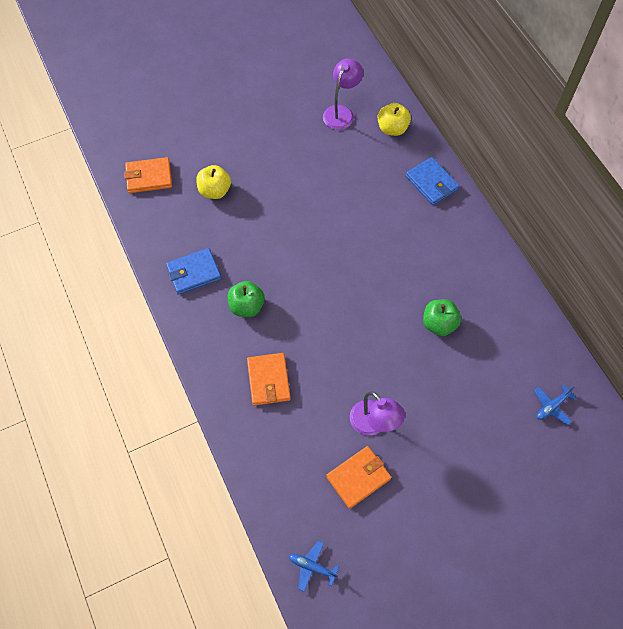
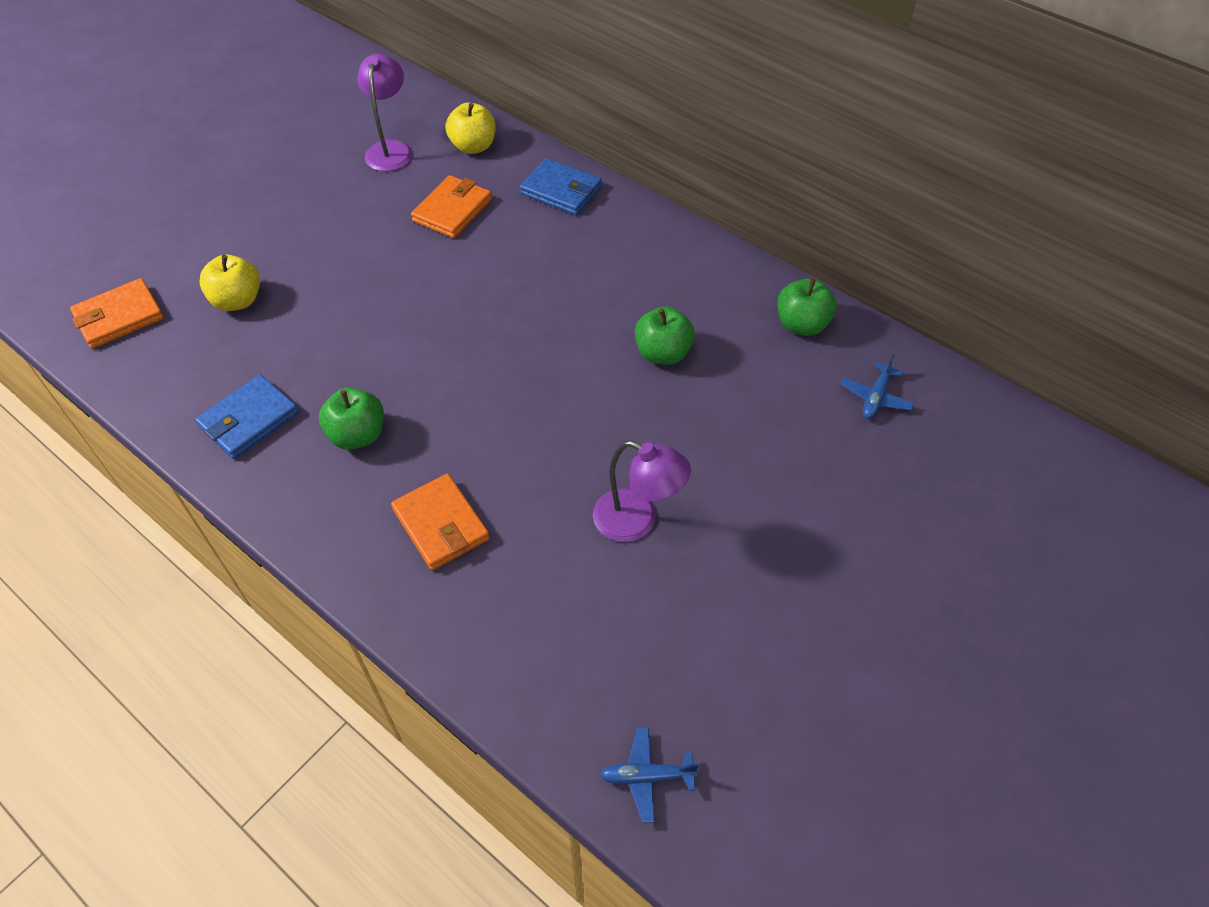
camera: 25 degrees left, 10 degrees down
orange wallet [326,446,391,509] -> orange wallet moved to [411,175,492,238]
none -> green apple [778,278,837,336]

